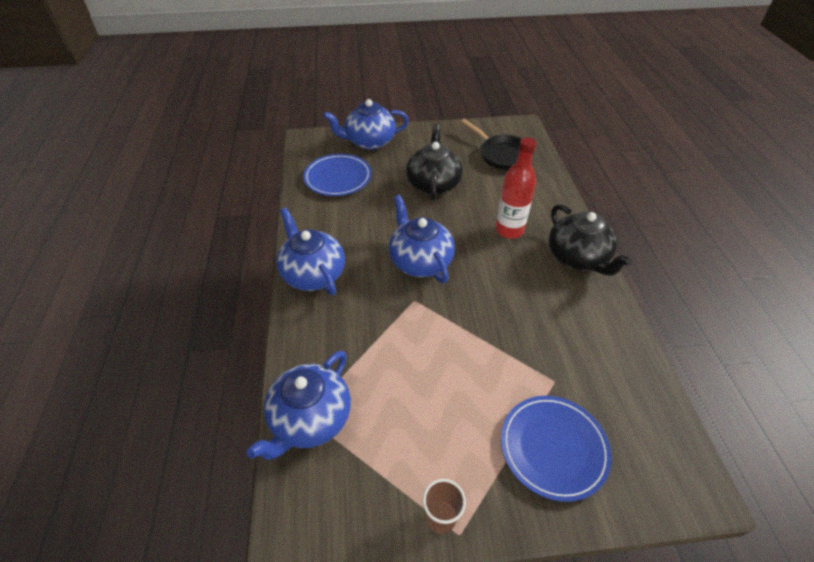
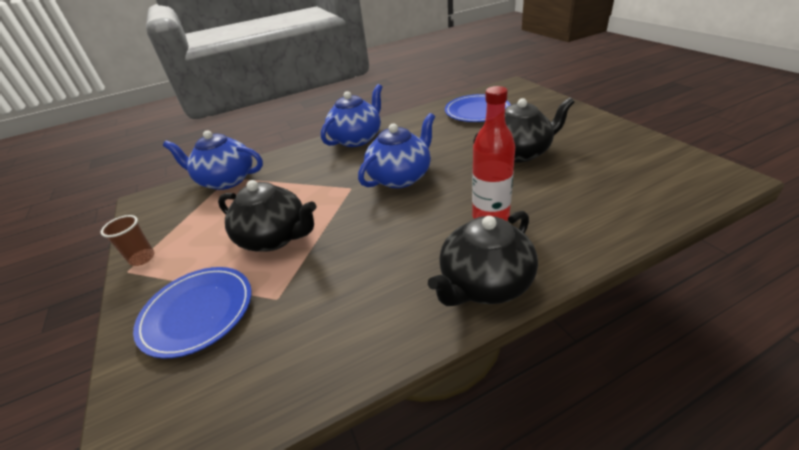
camera: 75 degrees right, 10 degrees down
blue teapot [323,99,409,150] -> none
black pan [461,119,534,170] -> none
none -> black teapot [218,180,316,252]

